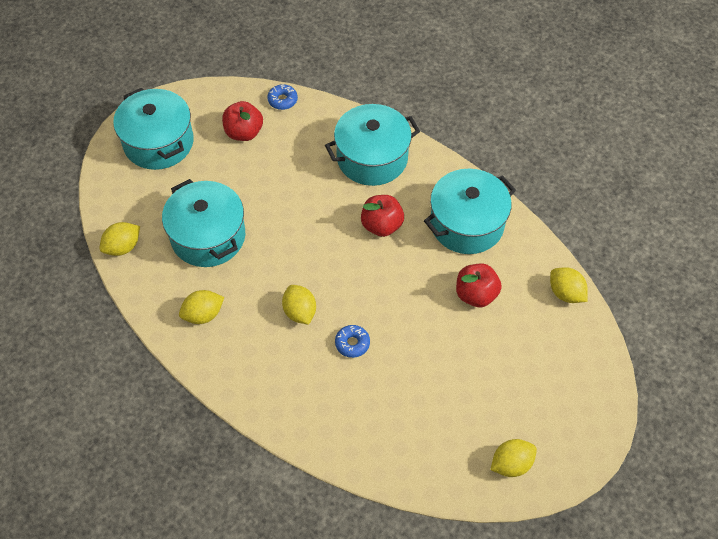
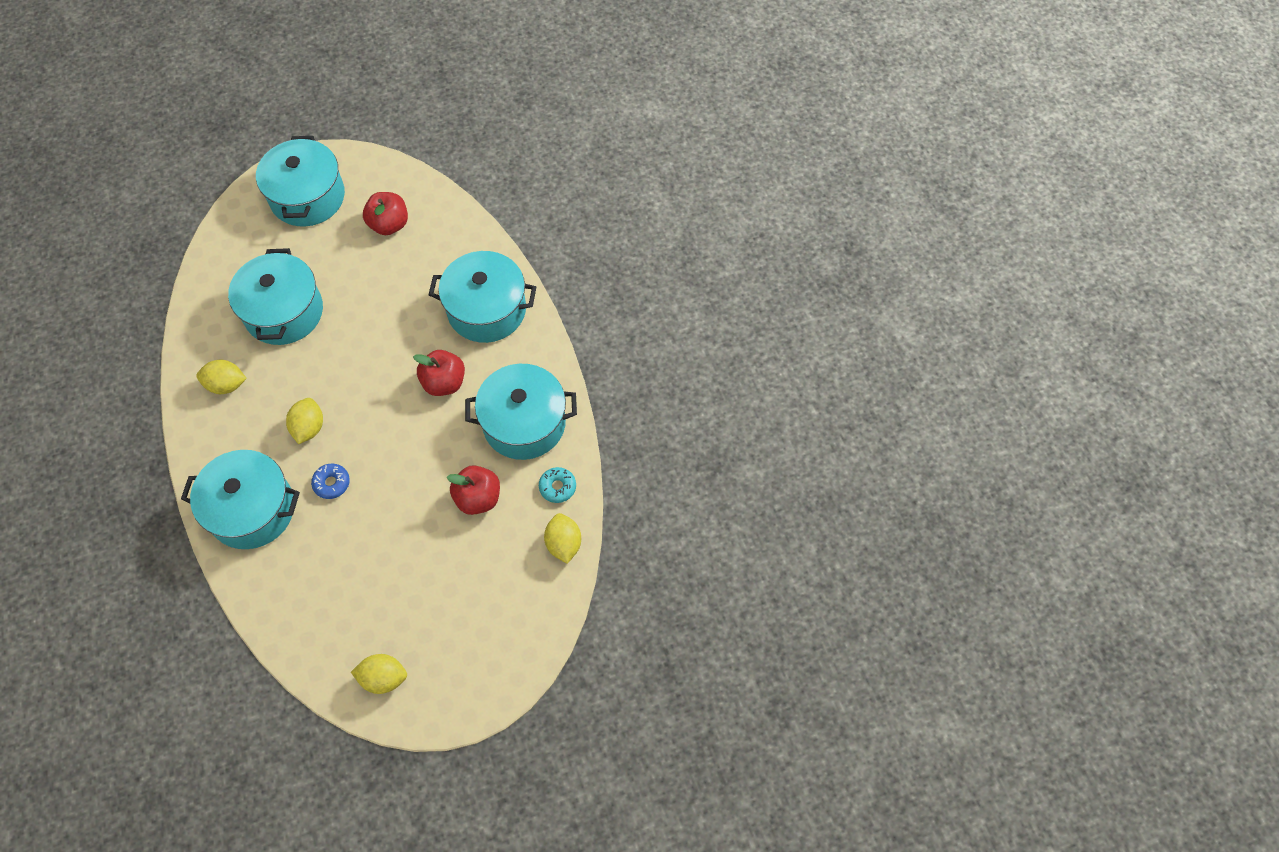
camera: 30 degrees right, 5 degrees up
yellow lemon [100,222,140,256] -> none
blue donut [267,84,298,110] -> none
none -> turquoise pot [181,450,300,549]
none -> turquoise donut [539,467,576,503]

